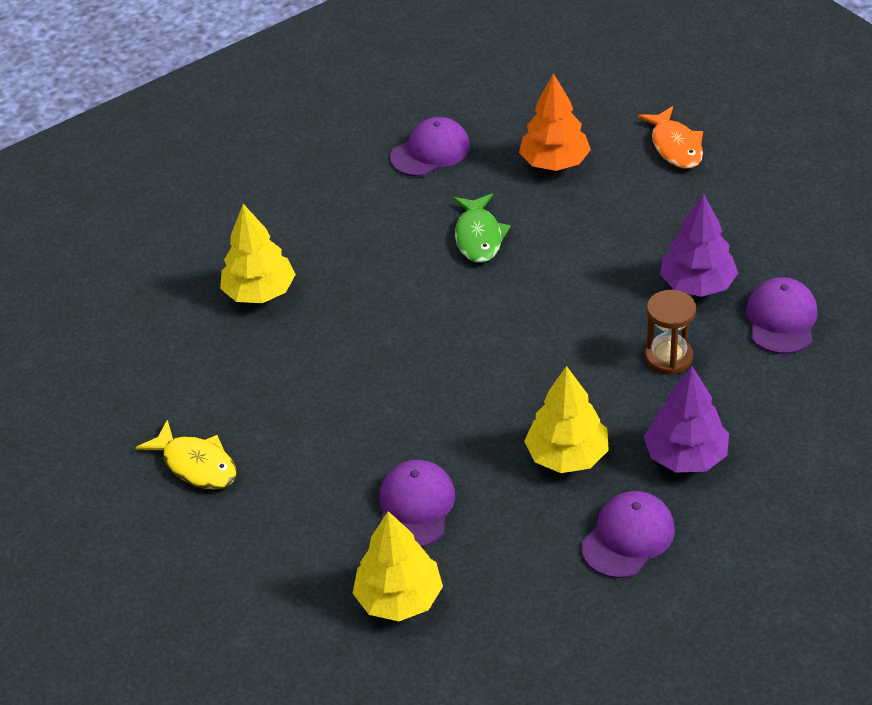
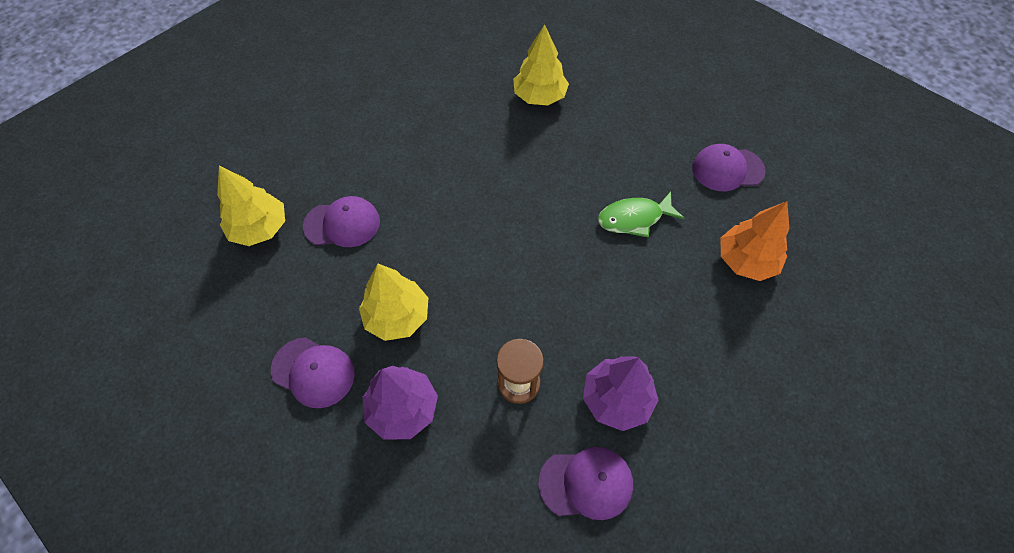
camera: 75 degrees right, 15 degrees up
yellow fish [136,419,237,489] -> none
purple cap [390,117,470,177] -> purple cap turned 135 degrees clockwise [692,144,766,191]
orange fish [637,106,703,169] -> none

